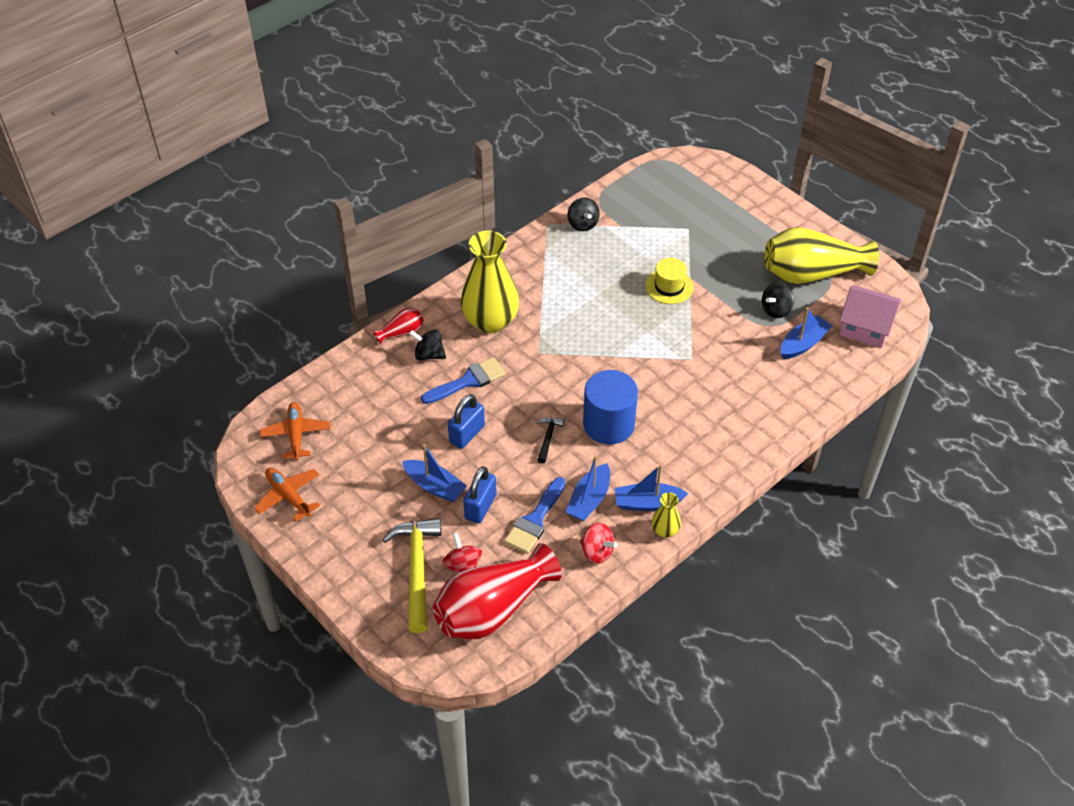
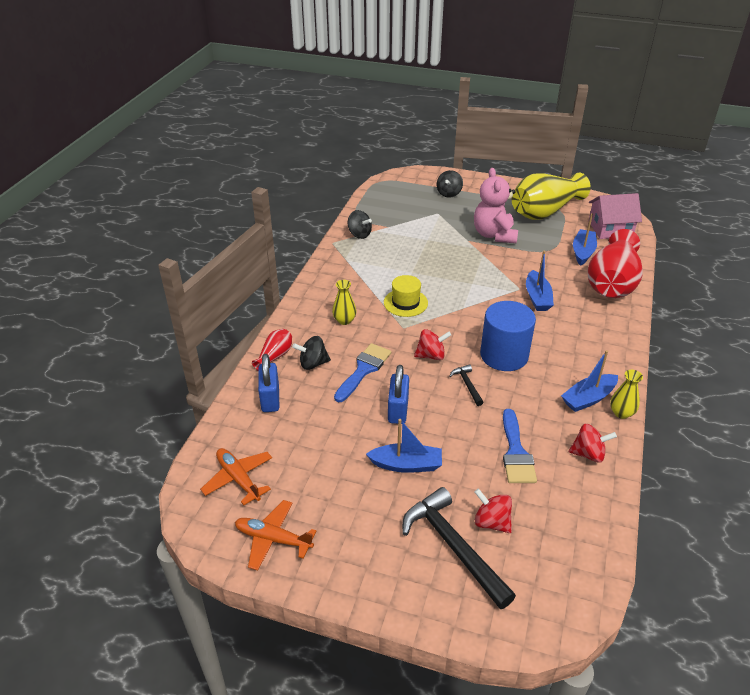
camera: 30 degrees left, 10 degrees down
yellow hammer [382,518,442,633] -> black hammer [402,487,516,609]
red vase [433,543,562,639] -> red vase moved to [588,229,643,298]
yellow vase [461,230,519,333] -> yellow vase [332,280,356,325], size x0.45
blue padlock [463,466,497,524] -> blue padlock moved to [258,354,279,412]
blue boat [566,455,610,521] -> blue boat moved to [526,250,554,311]
yellow hat [645,258,694,304] -> yellow hat moved to [384,275,428,317]
black spinning top [762,282,794,318] -> black spinning top moved to [437,170,463,198]
none -> red spinning top [414,329,451,360]
none -> pink teddy bear [474,168,518,243]

